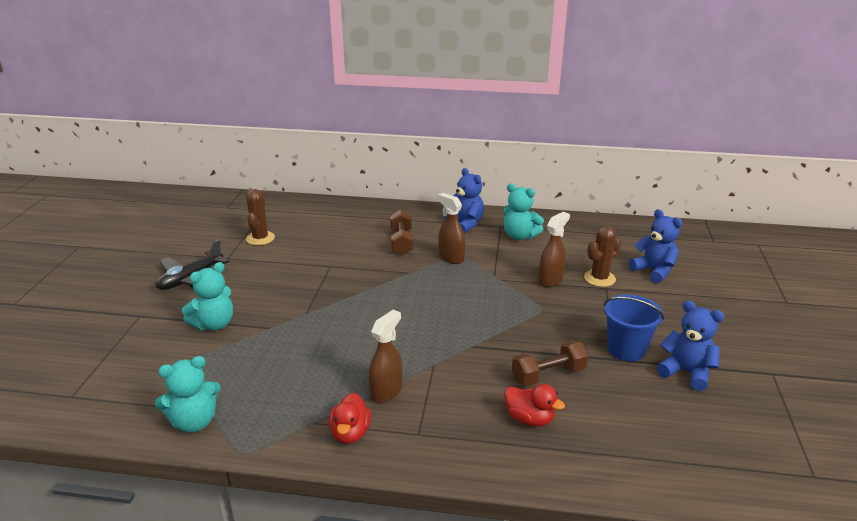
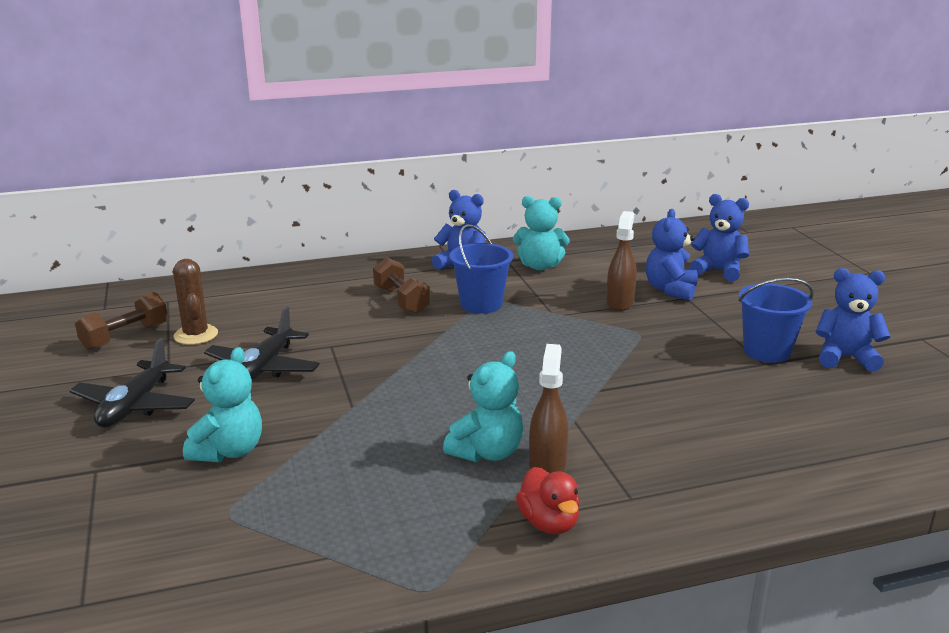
camera: 25 degrees left, 5 degrees down
turquoise teddy bear [155,356,221,433] -> turquoise teddy bear moved to [443,351,523,462]
brown spray bottle [438,193,465,264] -> blue bucket [449,224,513,314]
red duck [504,384,565,427] -> none
brown dumbbell [512,340,588,386] -> brown dumbbell moved to [75,292,168,350]
brown cactus [584,226,621,287] -> blue teddy bear [646,209,698,300]
none -> black plane [204,306,320,381]

